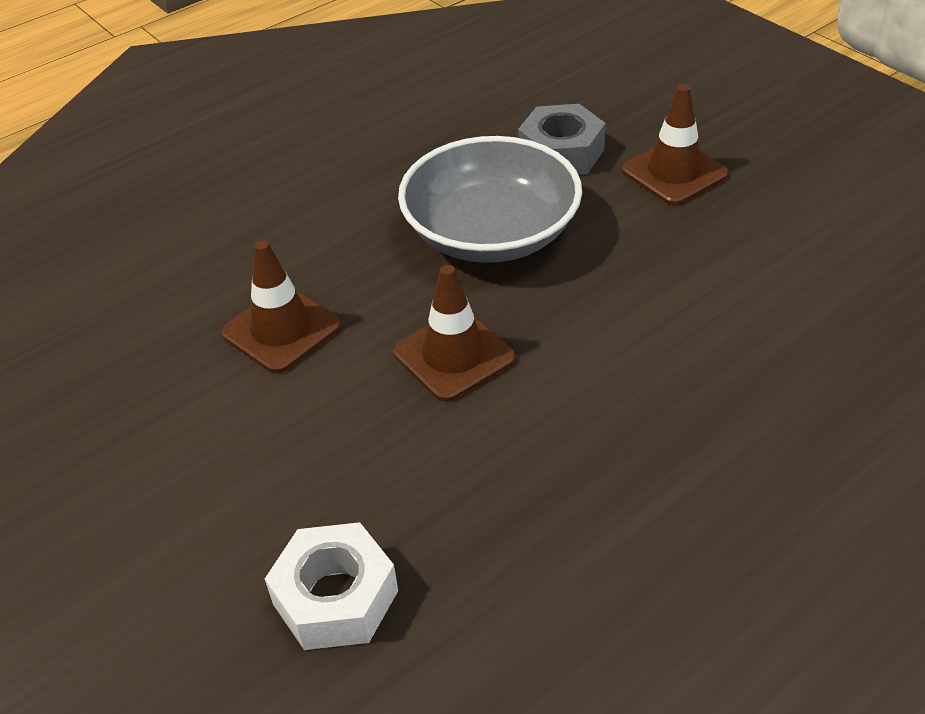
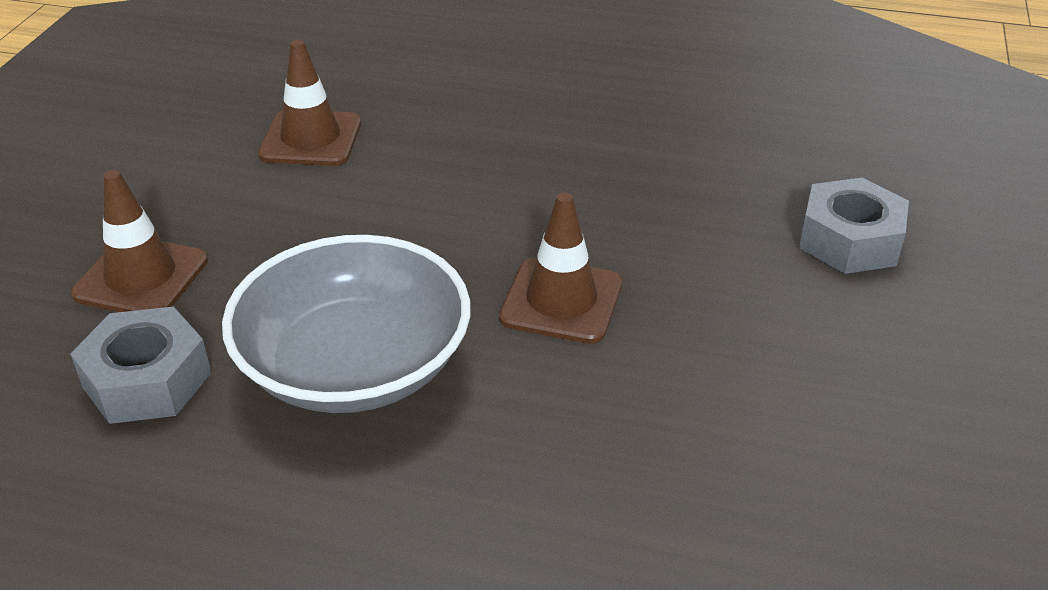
camera: 130 degrees left, 5 degrees down
brown traffic cone [221,240,341,373] -> brown traffic cone moved to [258,40,361,166]
white nut [265,522,398,650] -> grey nut [799,177,909,274]

